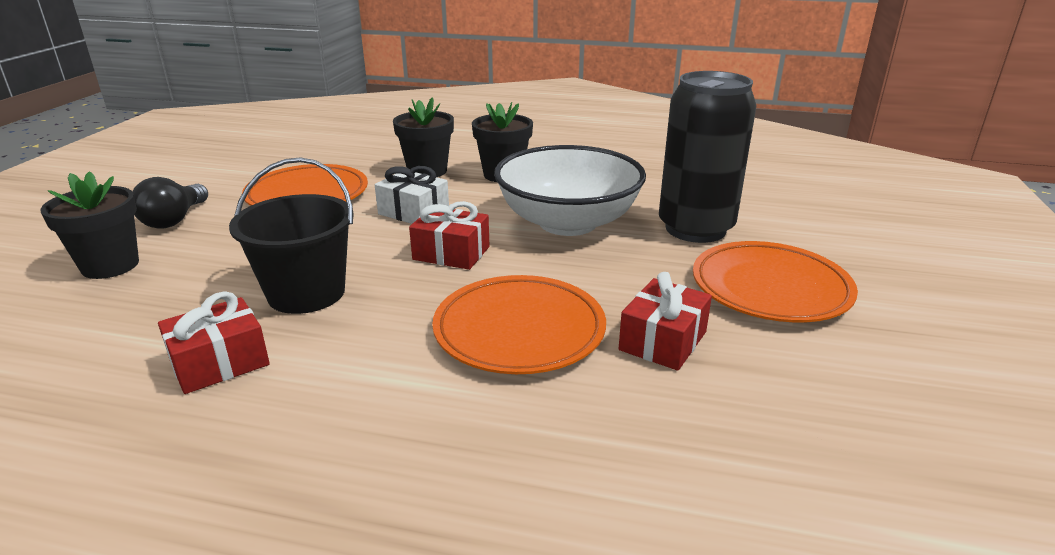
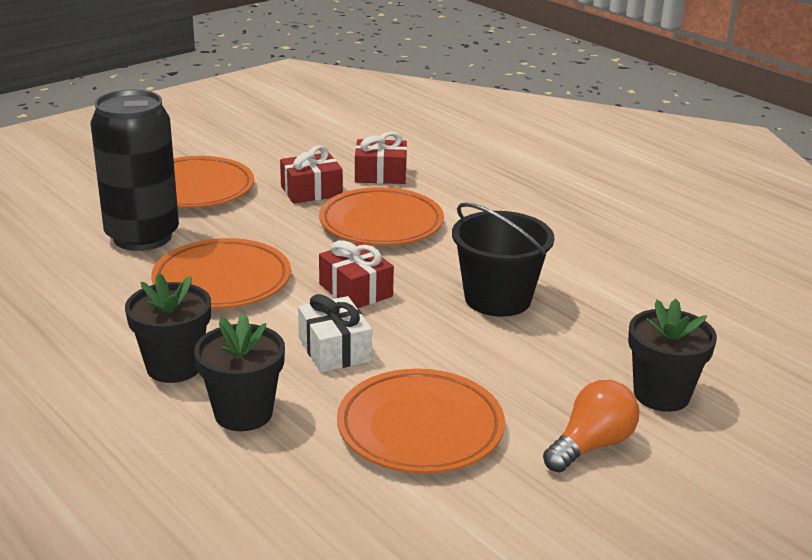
camera: 145 degrees left, 0 degrees up
black light bulb [132,177,208,229] -> orange light bulb [543,380,639,472]
red gift [158,291,270,394] -> red gift moved to [355,132,407,184]
white bowl [494,145,646,236] -> orange plate [151,238,291,309]

